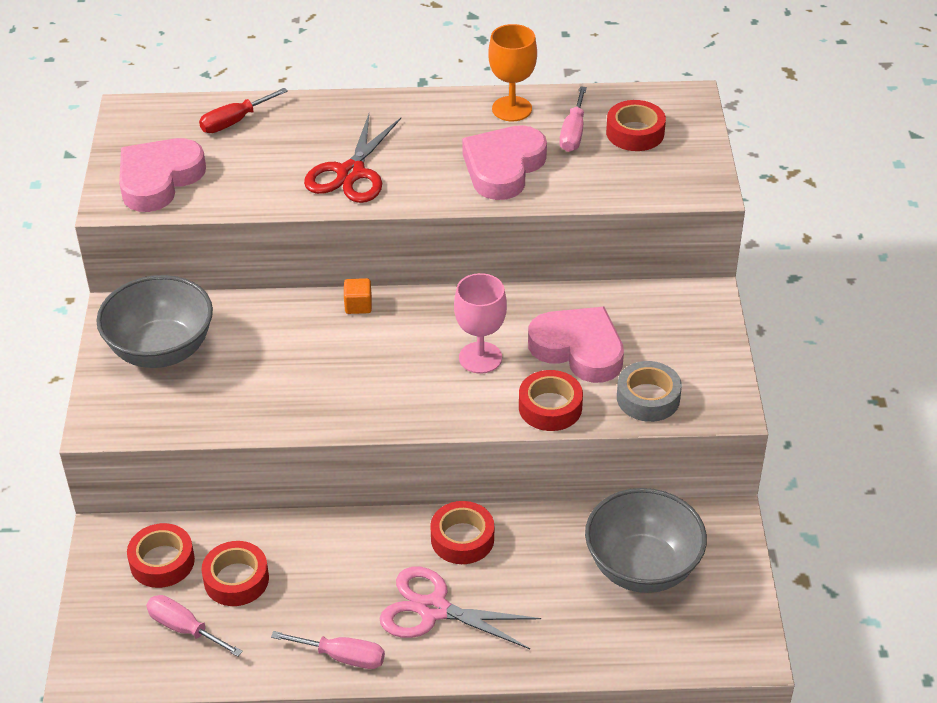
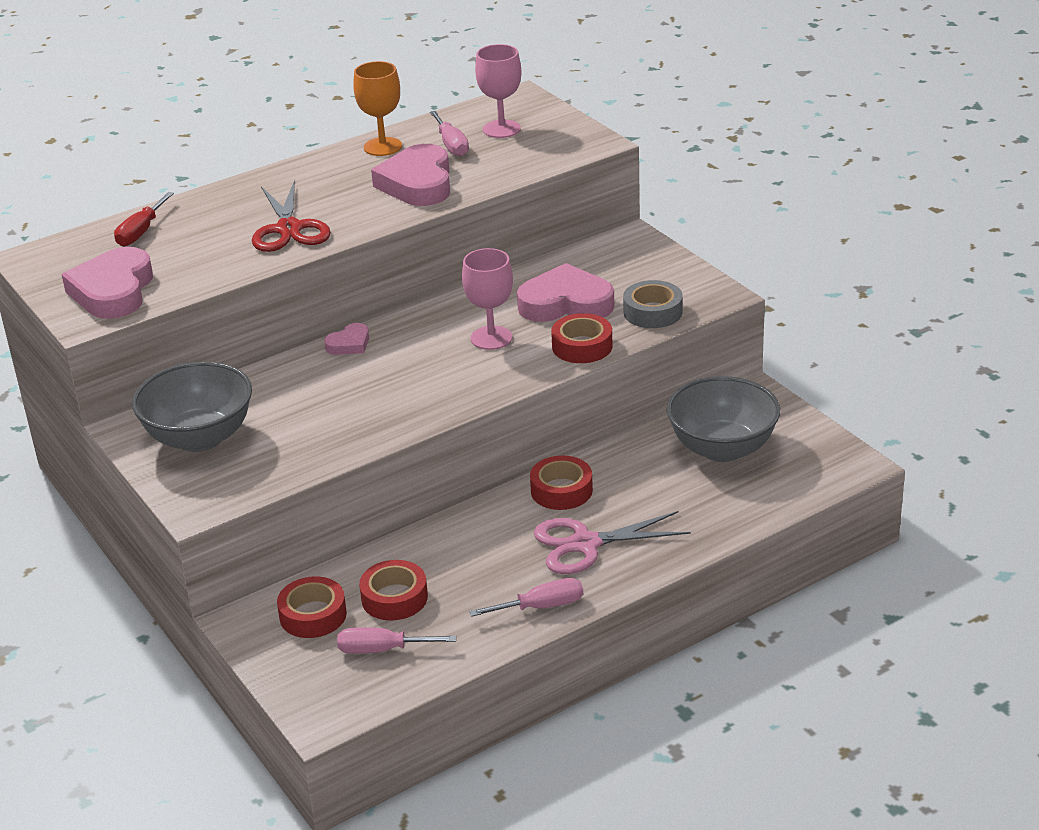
camera: 30 degrees left, 10 degrees down
orange cube [344,278,372,314] -> pink heart [324,323,369,355]
red tape [606,100,666,151] -> pink goblet [475,44,521,138]

